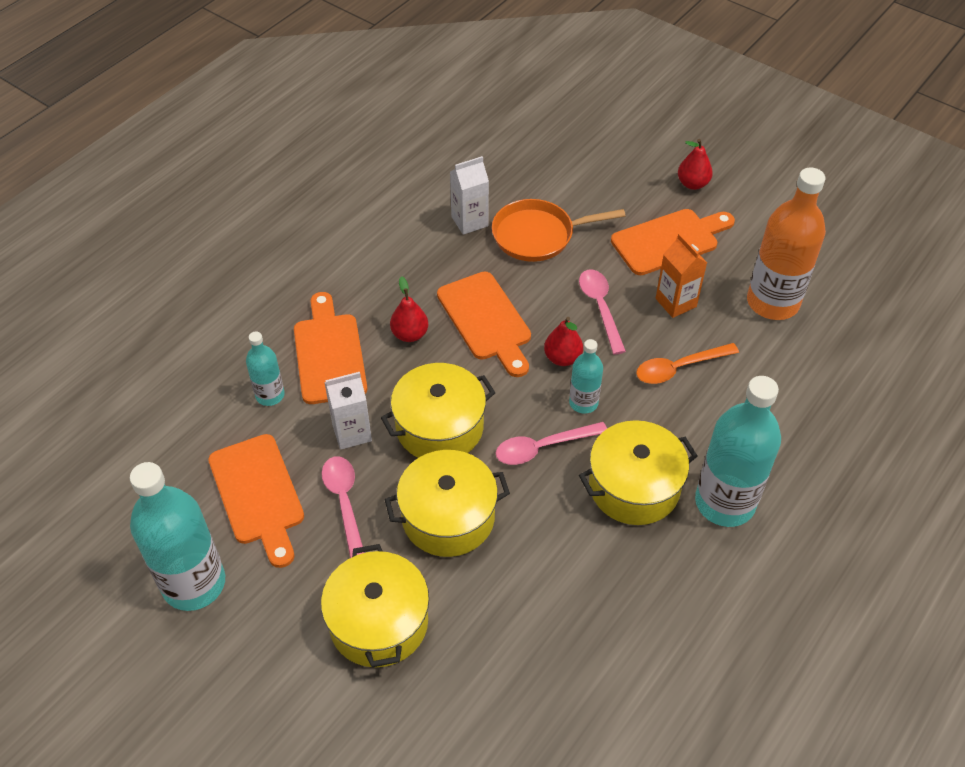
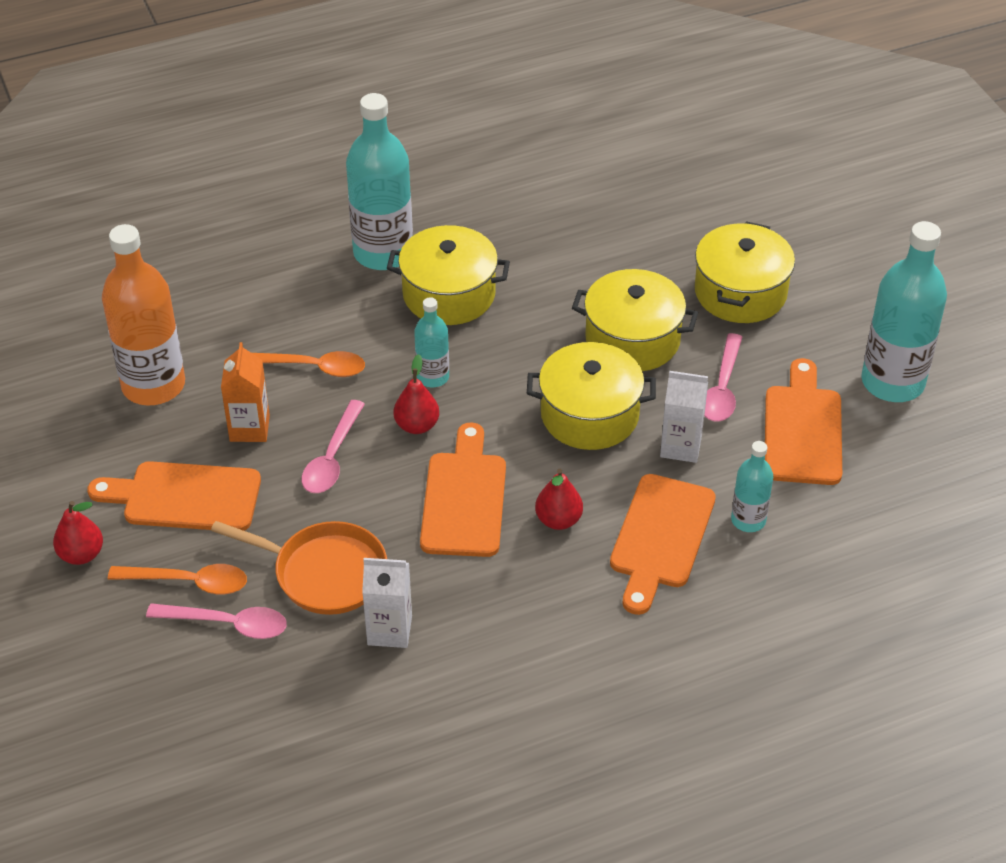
camera: 150 degrees left, 5 degrees down
pink spoon [496,422,607,465] -> pink spoon moved to [146,603,287,639]
none -> orange spoon [108,564,247,595]

